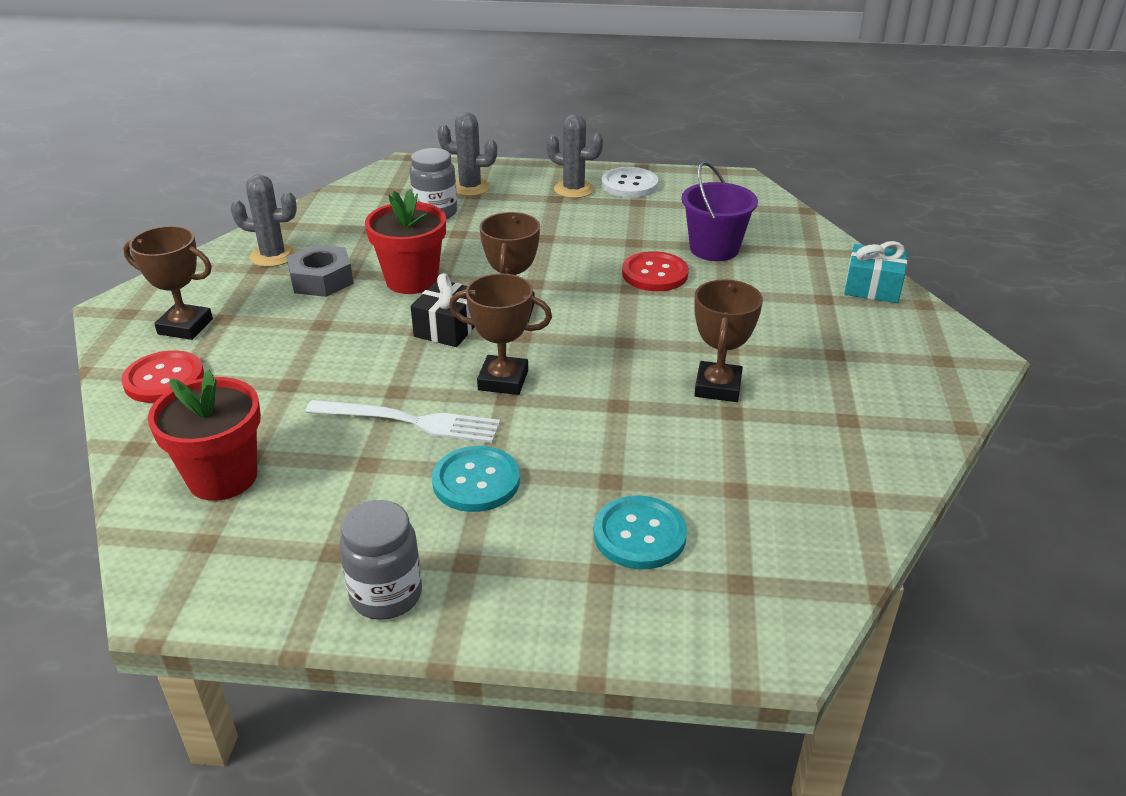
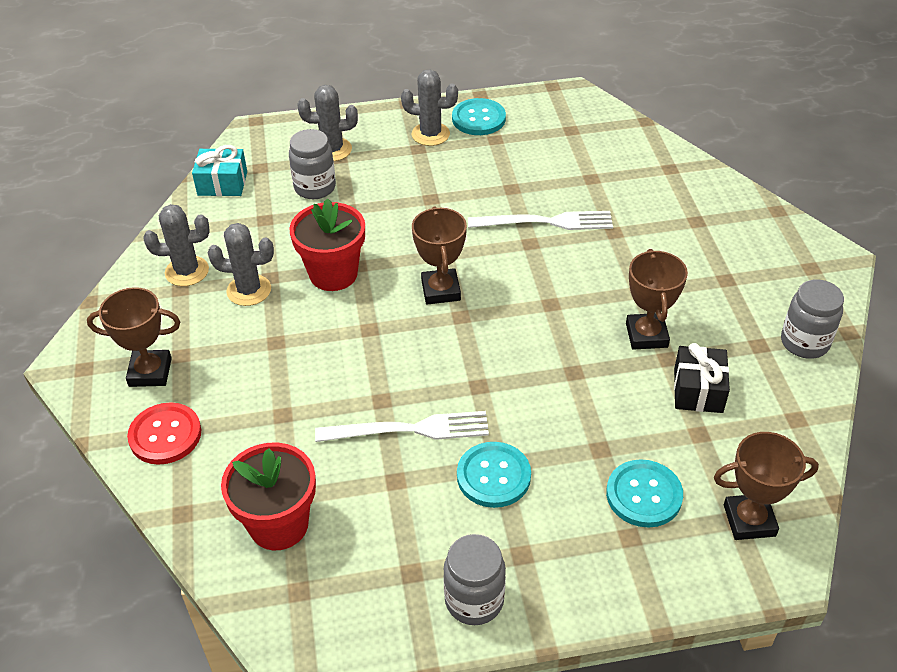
camera: 15 degrees left, 10 degrees up
grey nut [287,245,354,297] -> grey cactus [208,223,274,306]
black gift [410,273,475,347] -> black gift moved to [674,343,730,413]
brown trophy [449,273,552,395] -> brown trophy moved to [714,432,819,540]
white button [601,167,658,198] -> turquoise button [452,98,506,135]
red button [622,251,689,291] -> white fork [468,211,613,230]
purple bucket [681,161,758,261] -> none
turquoise gift [844,241,907,303] -> turquoise gift moved to [192,145,247,196]
none -> grey jar [781,280,844,359]

